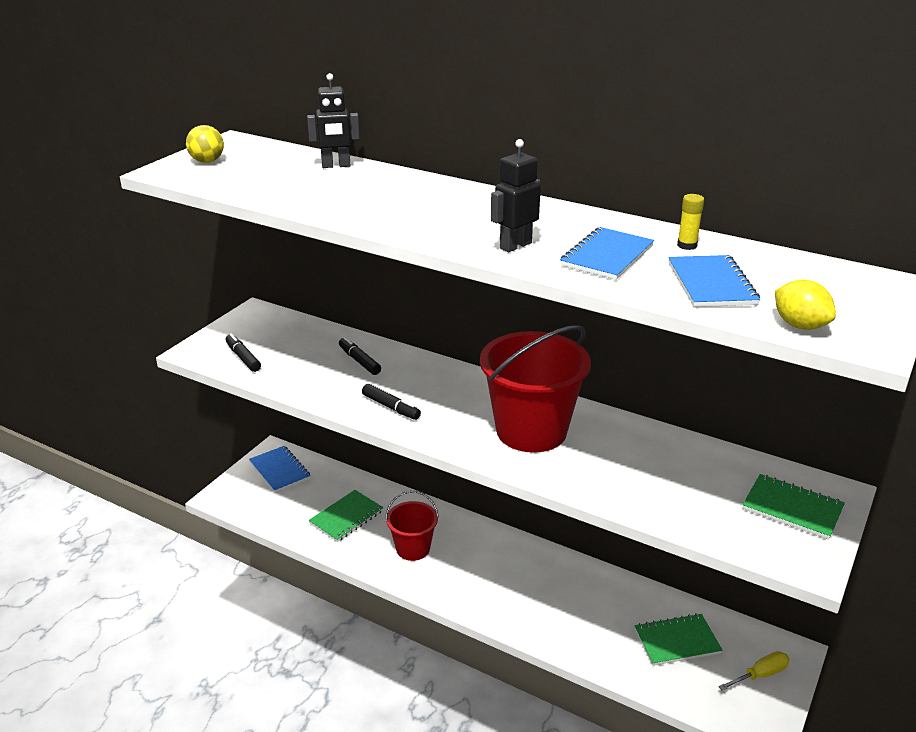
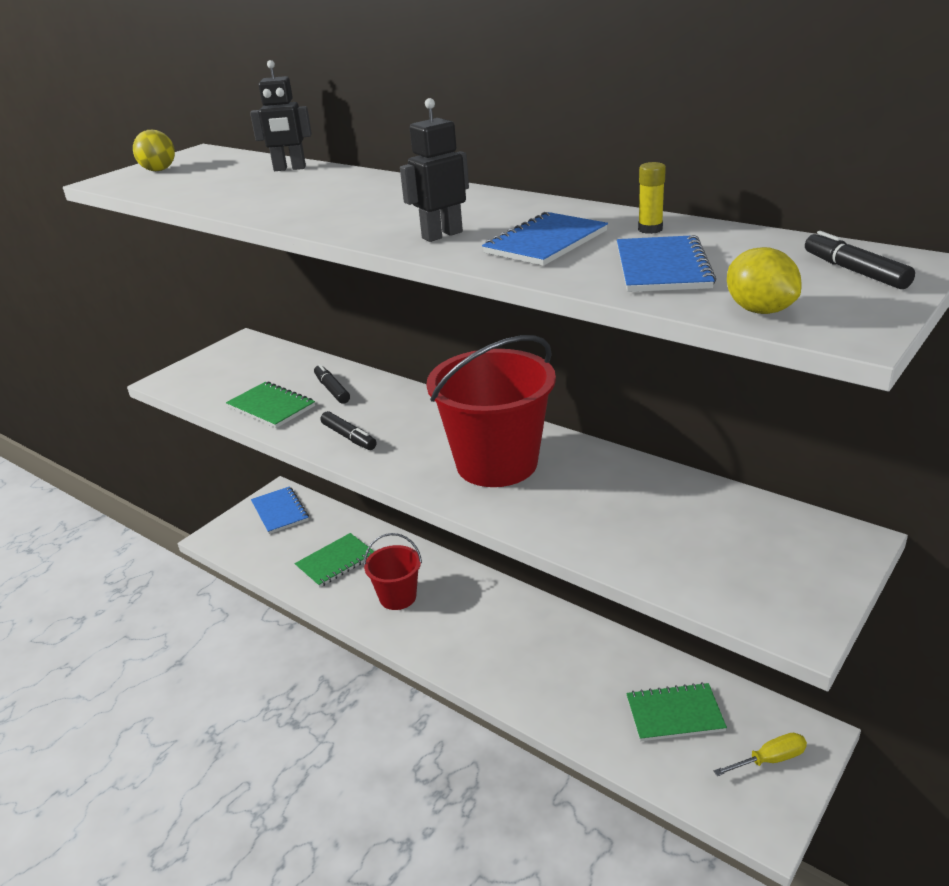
camera: 10 degrees right, 0 degrees up
black marker [225,333,261,372] -> black marker moved to [805,231,915,289]
green notebook [743,474,845,540] -> green notebook moved to [226,382,315,428]

